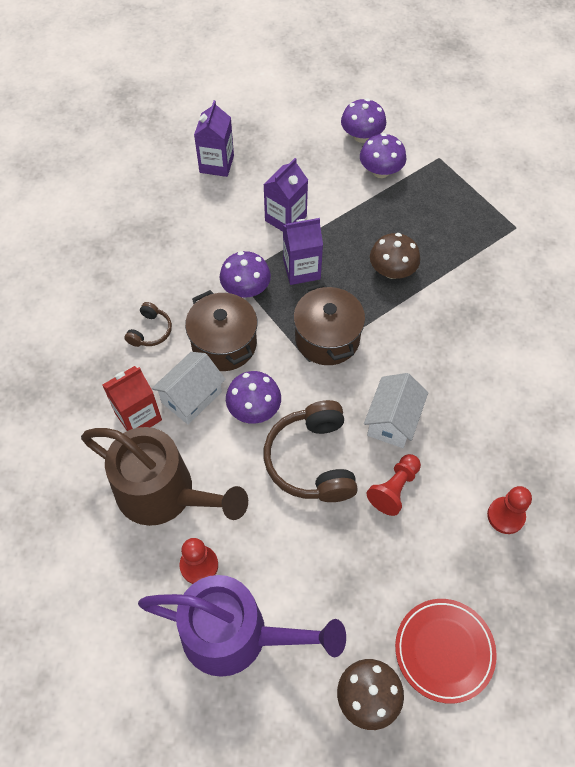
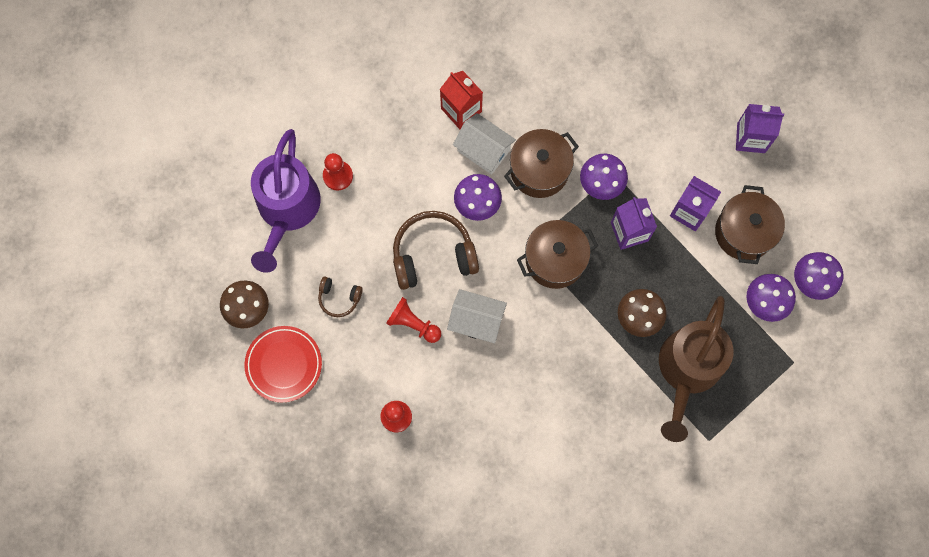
camera: 85 degrees right, 15 degrees up
brown watering can [81,427,248,526] -> brown watering can moved to [659,296,734,442]
brown headphones [124,302,172,347] -> brown headphones moved to [318,277,363,317]
none -> brown pot [715,185,785,264]

